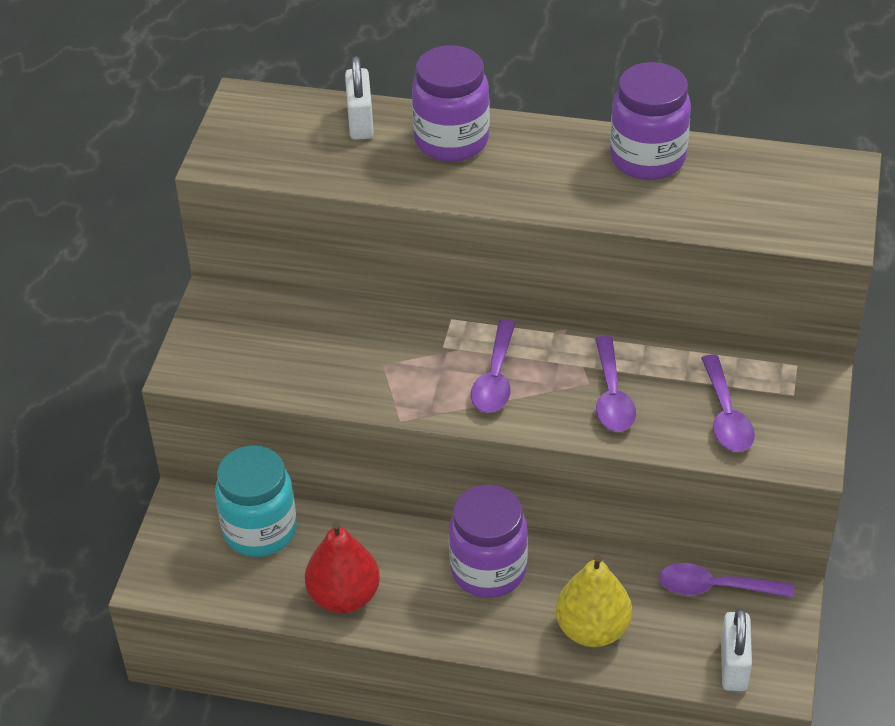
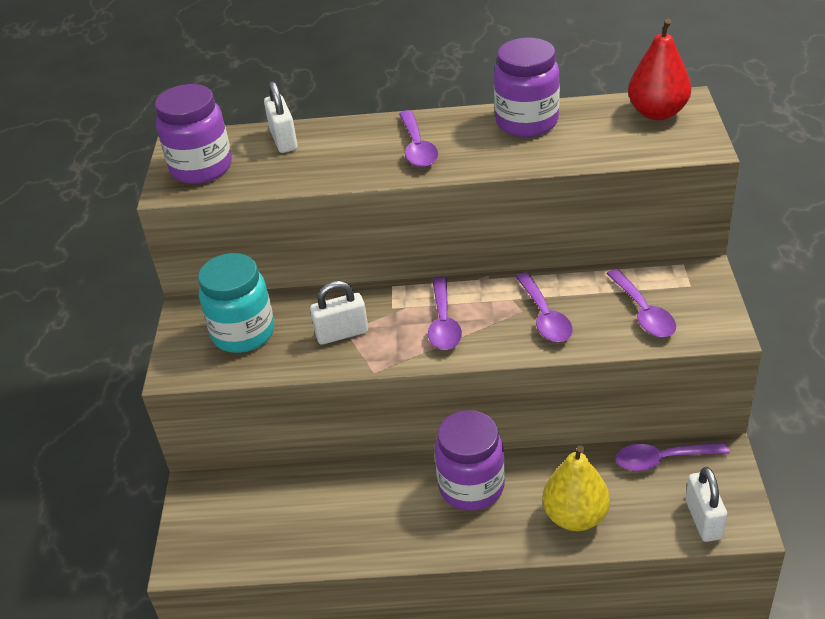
camera: 10 degrees left, 5 degrees down
turquoise jar [215,445,297,557] -> turquoise jar moved to [198,253,274,353]
red pear [305,521,380,613] -> red pear moved to [628,19,691,120]
purple jar [412,45,490,162] -> purple jar moved to [155,84,232,184]
none -> white padlock [310,281,368,345]
none -> purple spoon [399,110,438,167]

